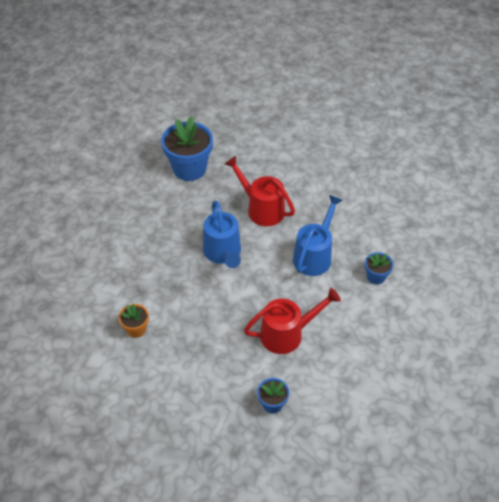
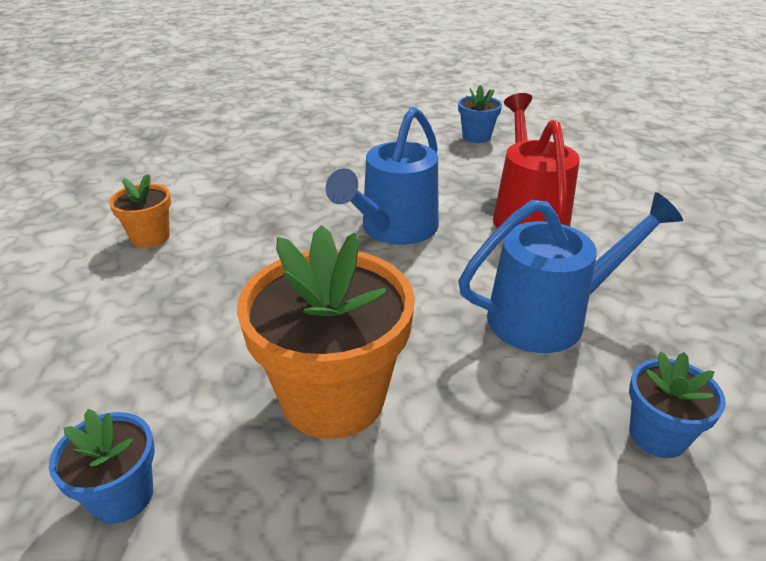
camera: 45 degrees right, 15 degrees down
blue flower pot [161,116,213,181] -> blue flower pot [458,85,502,143], size x0.50
red watering can [244,288,341,354] -> orange flower pot [237,225,415,439]

